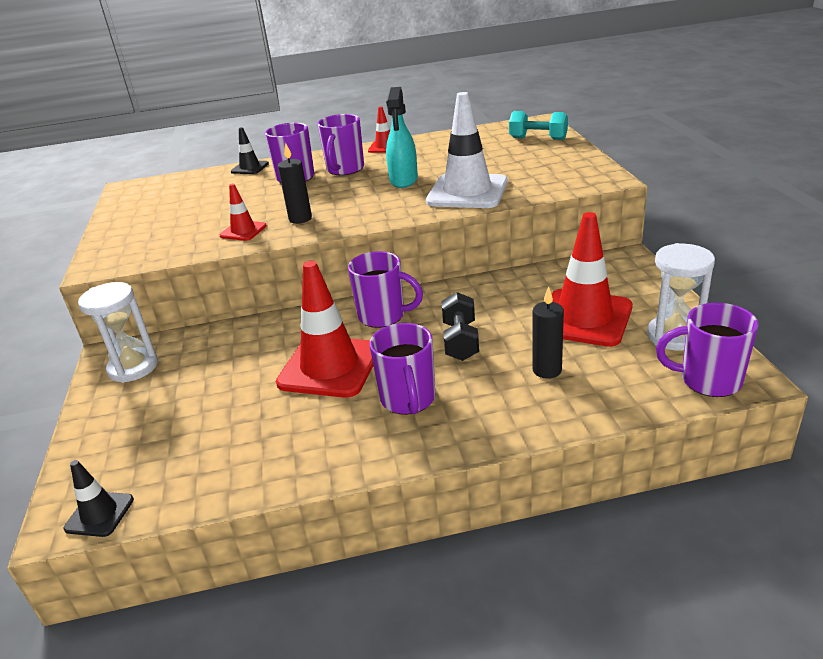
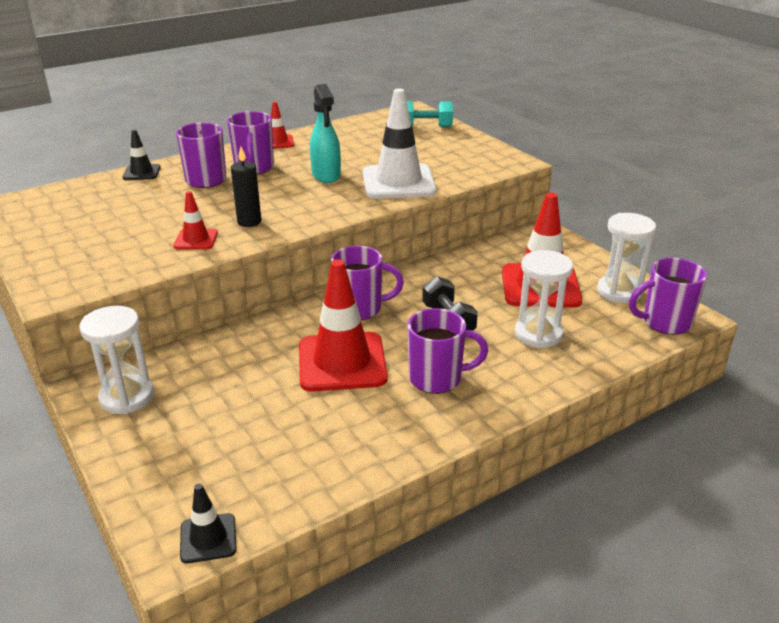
camera: 25 degrees left, 0 degrees up
purple mug [370,323,435,415] -> purple mug turned 60 degrees counterclockwise [407,308,488,394]
black candle [532,286,564,379] -> white hourglass [515,250,573,348]

